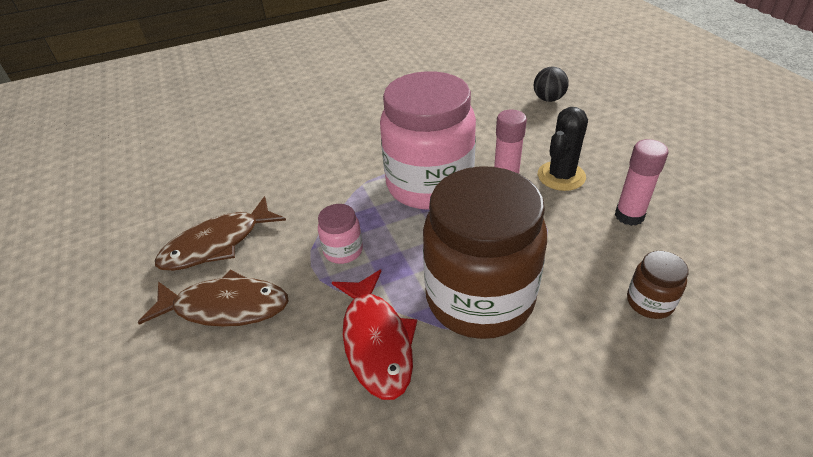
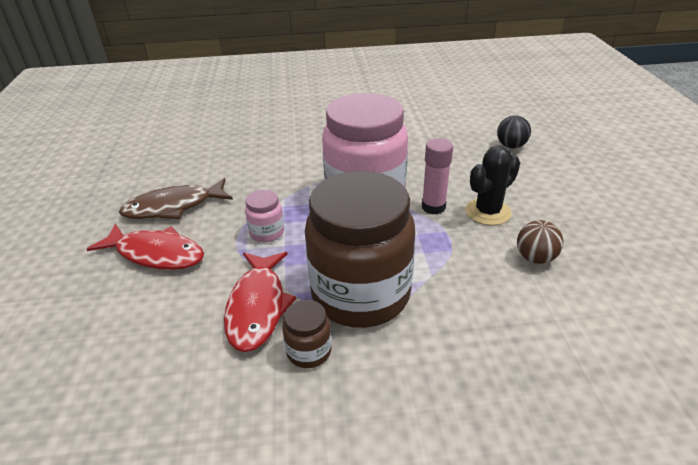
camera: 15 degrees right, 5 degrees down
brown fish [138,270,289,327] -> red fish [87,223,204,270]
pink glue stick [615,139,668,226] -> brown ball [517,220,563,264]
brown jar [627,251,689,319] -> brown jar moved to [282,300,332,368]

